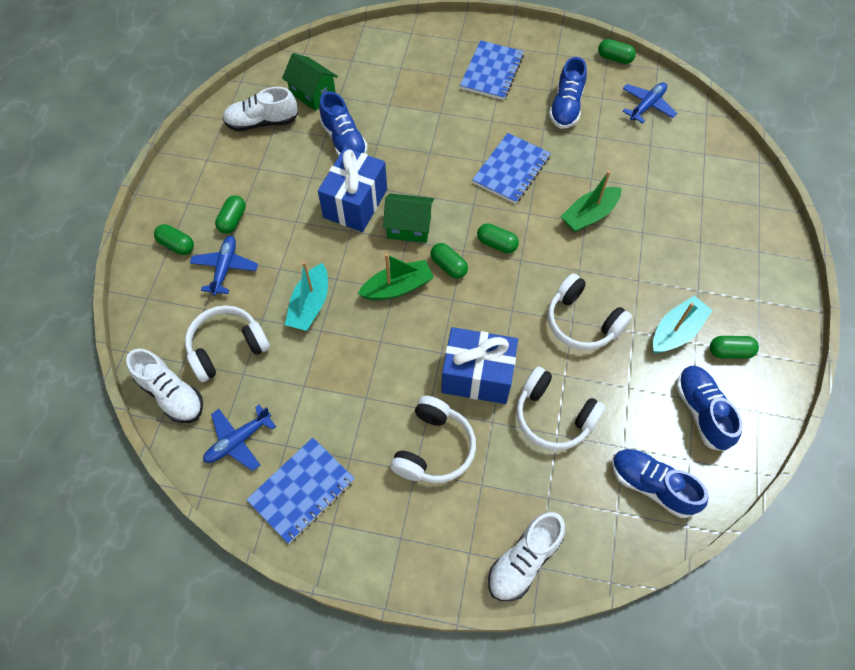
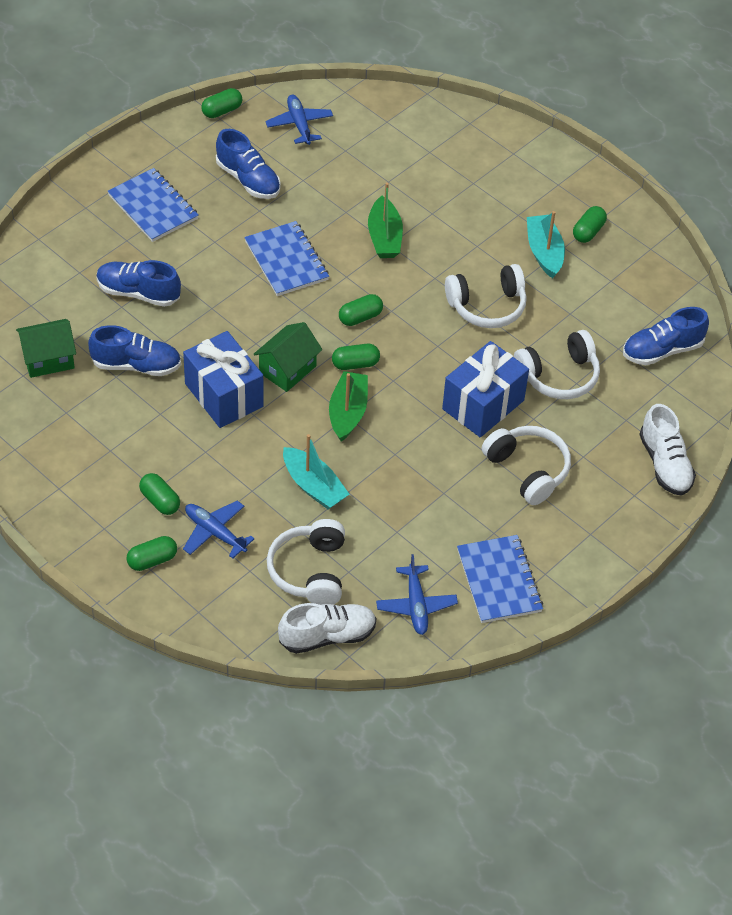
camera: 60 degrees left, 10 degrees down
white shoe [222,87,298,131] -> none
blue shoe [676,366,743,451] -> blue shoe moved to [97,260,181,307]

